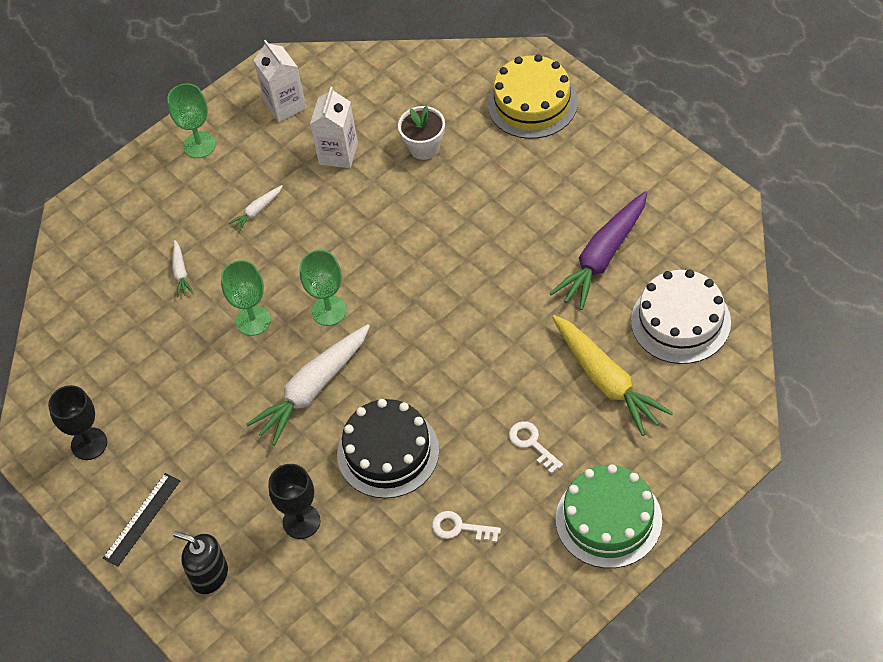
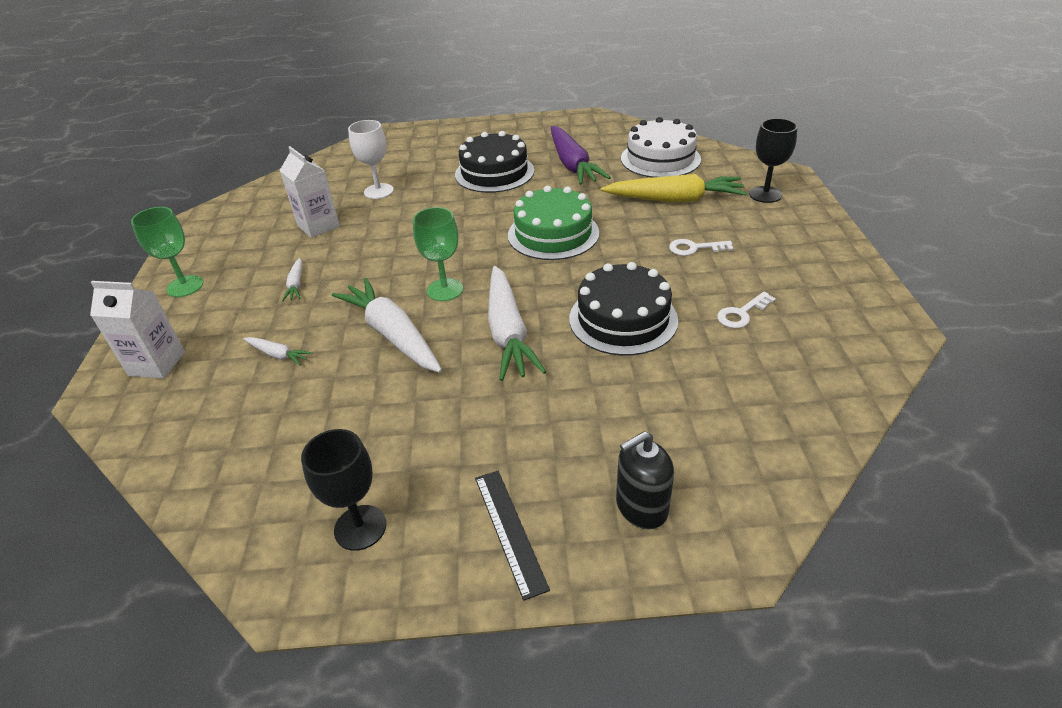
camera: 55 degrees left, 15 degrees down
green goblet [221,260,271,336] -> white carrot [332,278,442,373]
white carton [253,40,306,122] -> white carton moved to [90,281,185,379]
black goblet [268,464,321,539] -> black goblet moved to [749,118,797,203]
white flower pot [398,106,445,160] -> white goblet [348,120,394,199]
yellow cake [488,54,578,139] -> none
green cake [556,464,662,568] -> green cake moved to [508,186,599,260]
none -> black cake [455,131,534,193]

